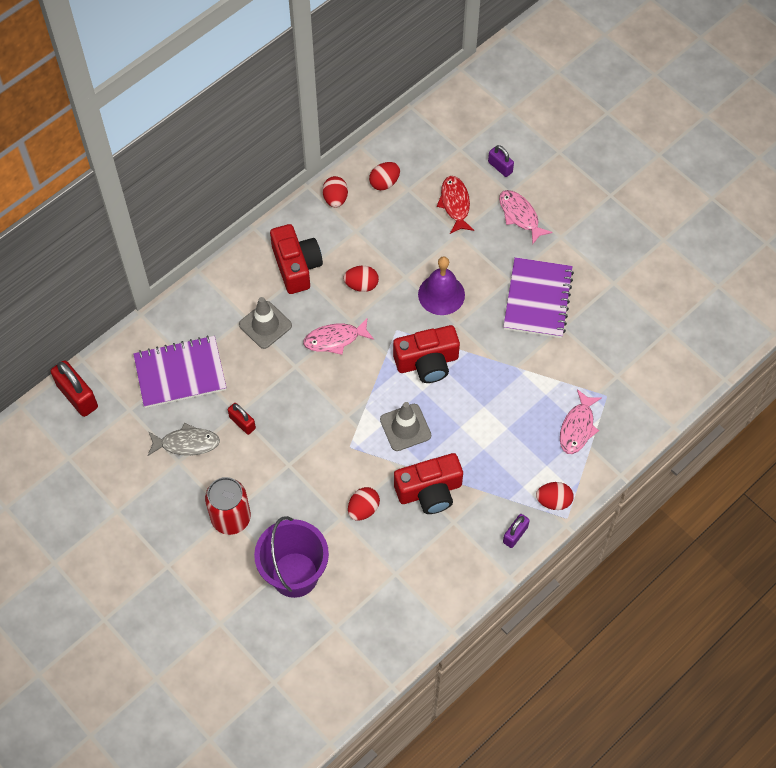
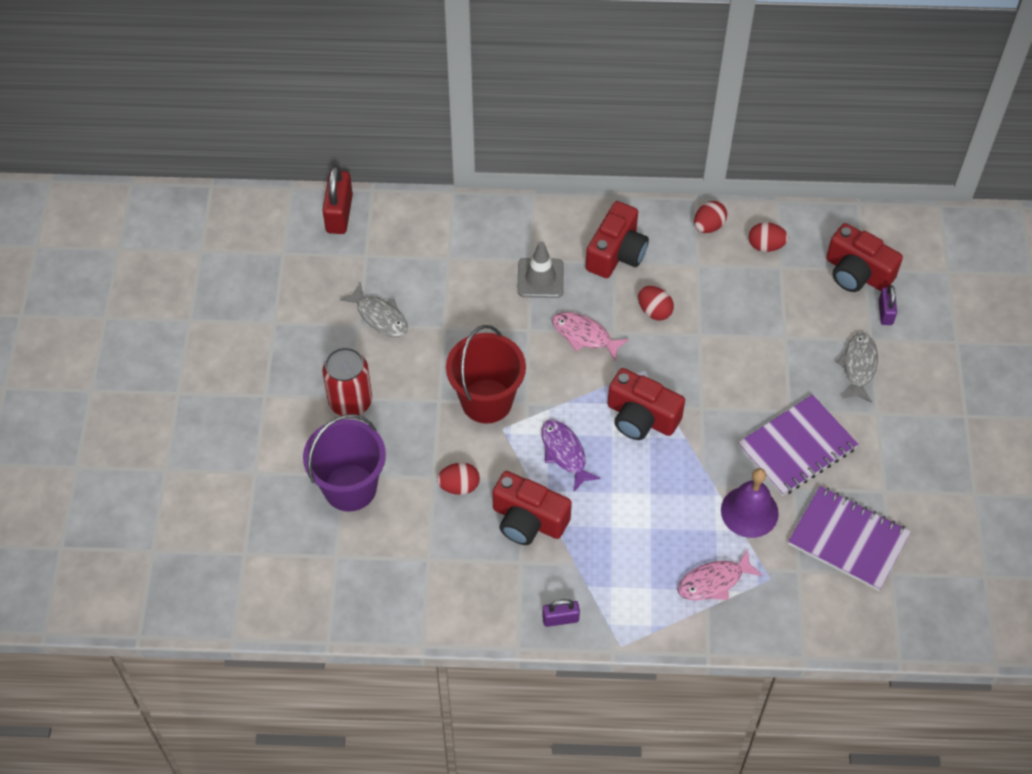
camera: 45 degrees right, 5 degrees down
purple notebook [133,336,226,408] -> purple notebook moved to [788,486,911,591]
red padlock [228,403,256,435] -> none
grey traffic cone [380,402,431,451] -> purple fish [541,419,601,491]
purple bell [418,256,465,315] -> purple bell moved to [721,468,779,538]
red fish [437,176,474,234] -> none
pink fish [499,190,552,245] -> grey fish [836,332,878,403]
red egg [536,482,574,510] -> none
none -> red bucket [446,325,526,424]
none -> red camera [826,223,903,292]

